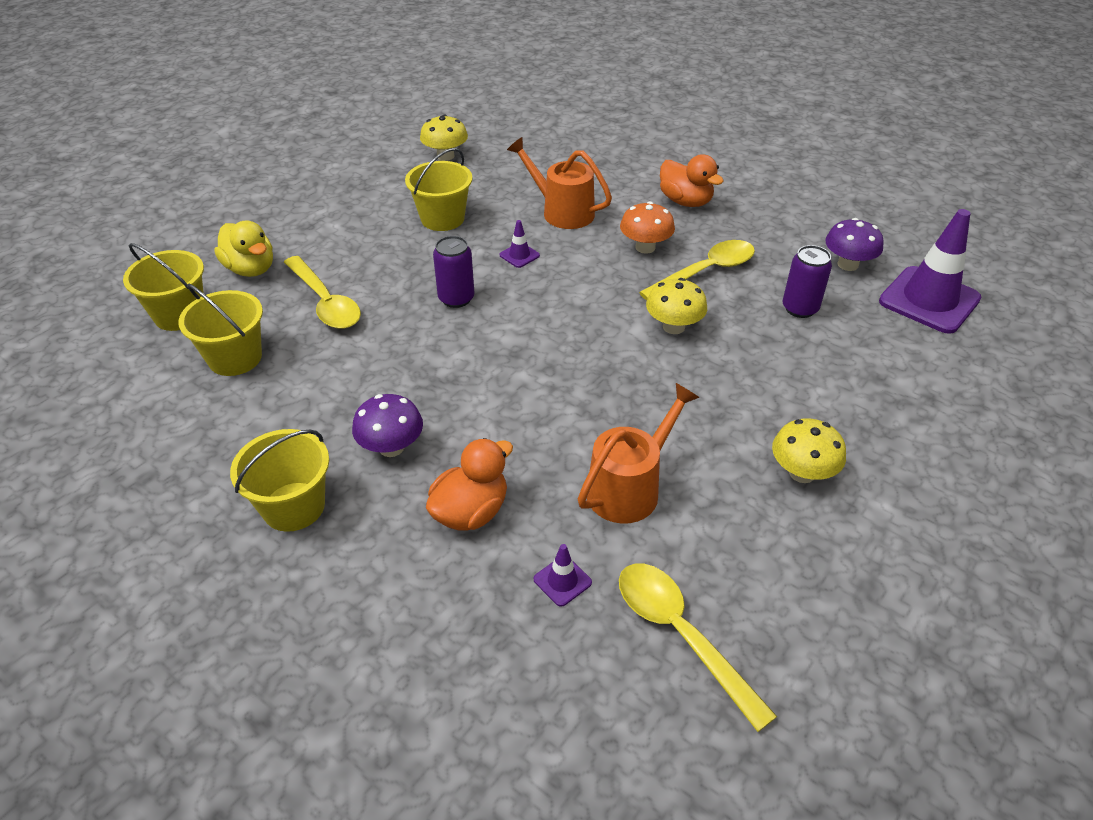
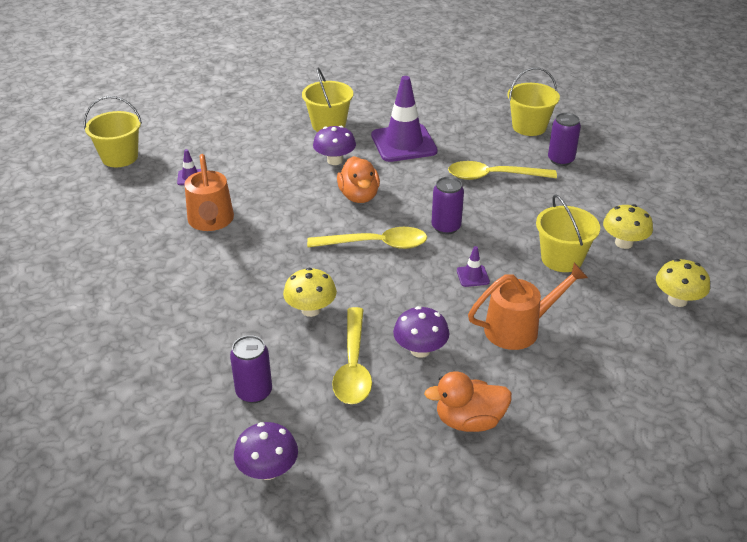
camera: 125 degrees right, 5 degrees down
yellow bucket [178,284,263,376] -> yellow bucket moved to [84,96,142,167]
yellow duck [214,220,273,277] -> purple can [548,113,581,166]
orange duck [426,438,513,530] -> orange duck moved to [337,156,380,203]
yellow spoon [619,564,777,732] -> yellow spoon moved to [307,227,427,249]
orange mushroom [620,201,675,254] -> purple mushroom [393,306,449,358]
yellow mushroom [772,418,846,483] -> yellow mushroom moved to [603,204,653,249]
purple traffic cone [879,209,981,334] -> purple traffic cone moved to [371,76,438,162]

